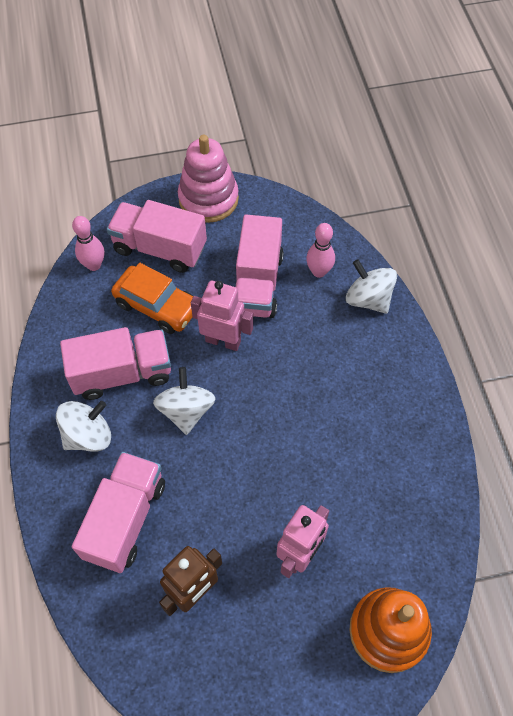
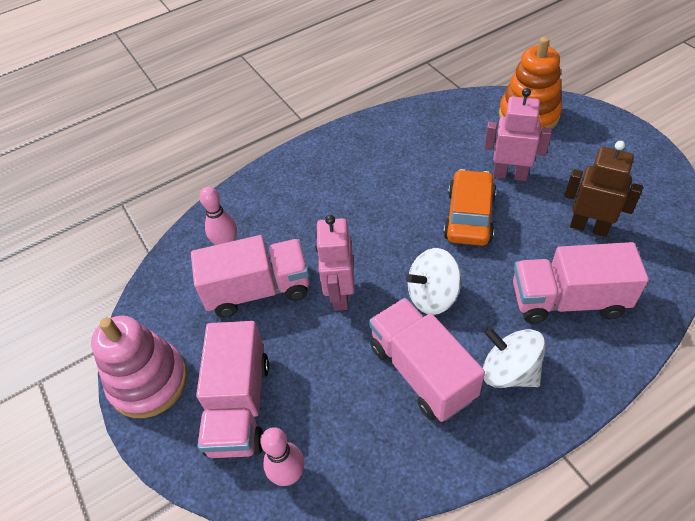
camera: 105 degrees left, 10 degrees down
orange car [111,263,193,334] -> orange car moved to [444,169,497,246]
white spinning top [346,259,397,314] -> none

